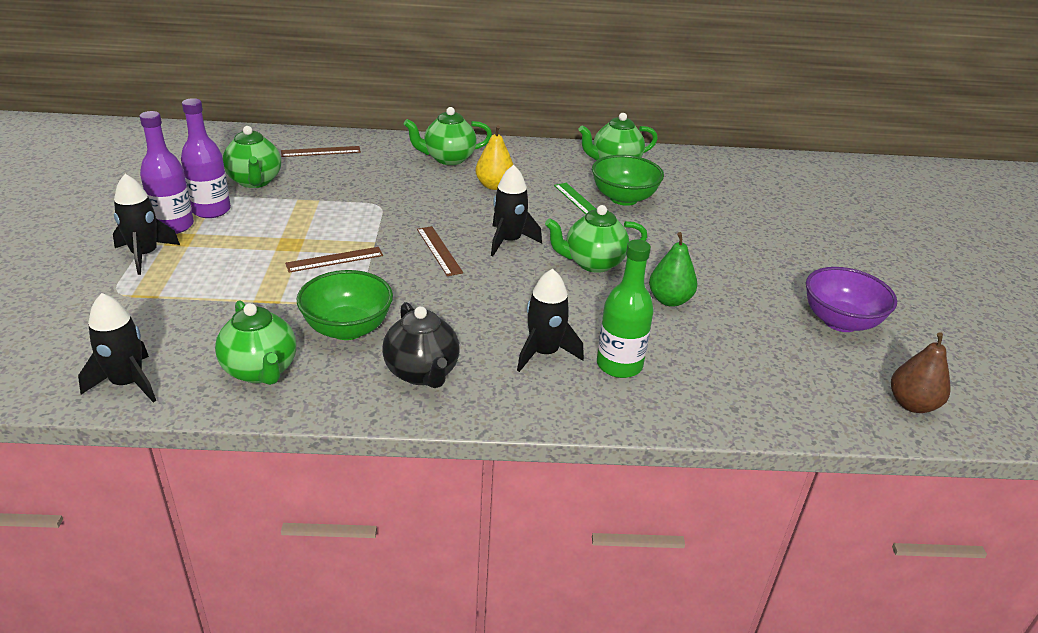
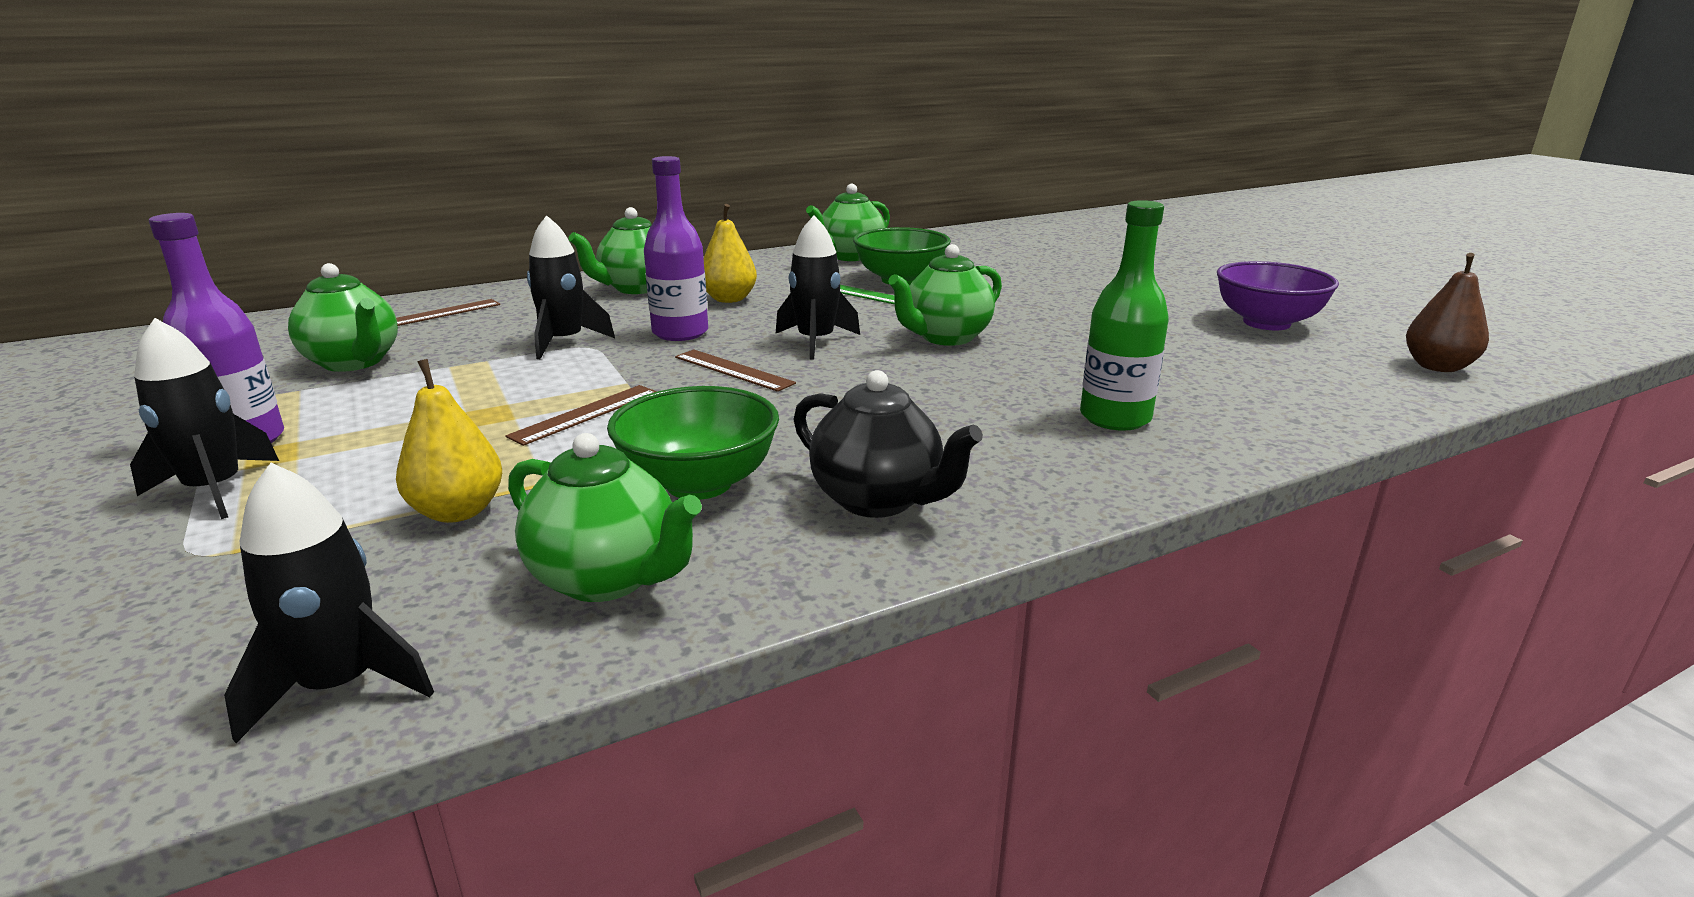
camera: 25 degrees left, 10 degrees down
purple bottle [181,98,231,218] -> purple bottle moved to [644,156,708,341]
black rocket [517,268,584,372] -> black rocket moved to [527,215,615,359]
green pear [649,232,697,307] -> none
none -> yellow pear [396,359,502,523]

